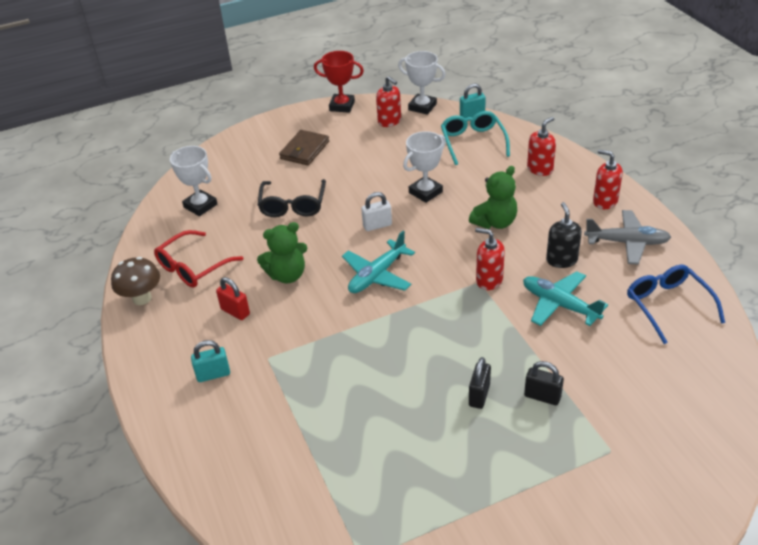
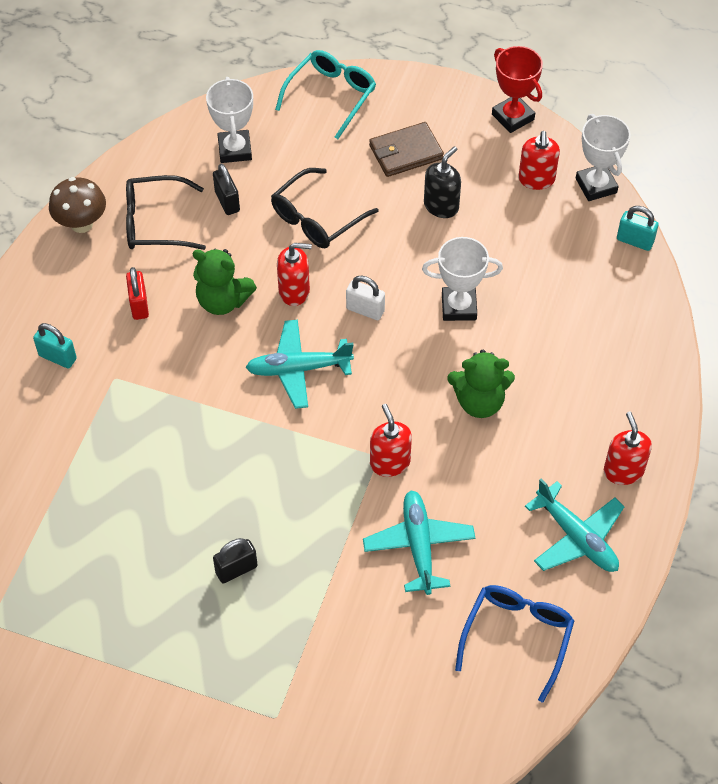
camera: 40 degrees right, 15 degrees up
red glasses [154,230,244,288] -> black glasses [126,175,206,250]
turquoise glasses [441,111,510,165] -> turquoise glasses moved to [275,50,376,139]
black padlock [524,361,564,405] -> black padlock moved to [213,163,240,215]
red soap dispenser [527,117,556,176] -> red soap dispenser moved to [277,243,312,306]
black soap dispenser [546,202,582,268] -> black soap dispenser moved to [424,146,461,218]
grey plane [584,210,671,265] -> turquoise plane [525,478,625,572]

